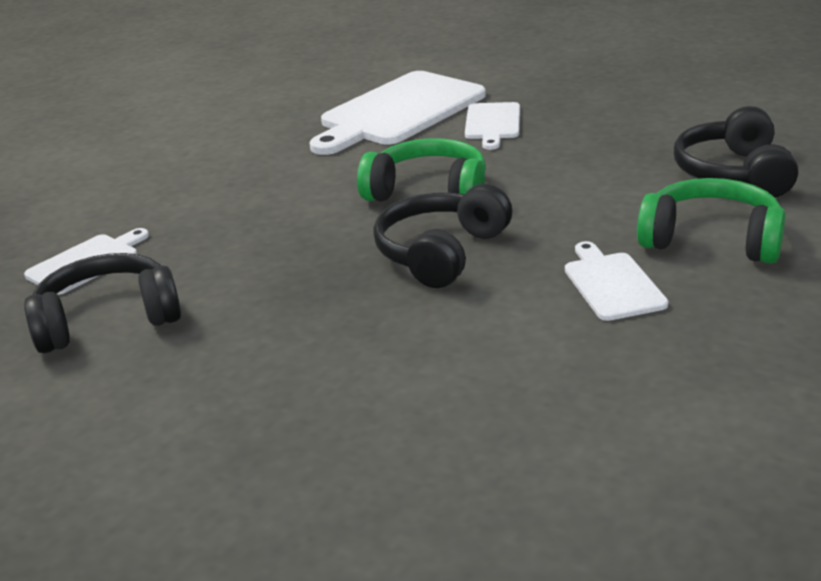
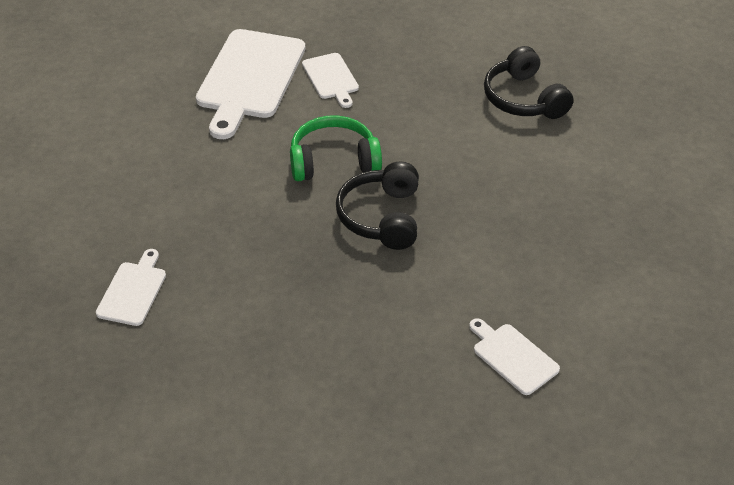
camera: 30 degrees left, 15 degrees up
black headphones [24,253,181,353] -> none
white cutting board [565,241,668,321] -> white cutting board moved to [469,318,560,395]
green headphones [637,178,786,264] -> none

